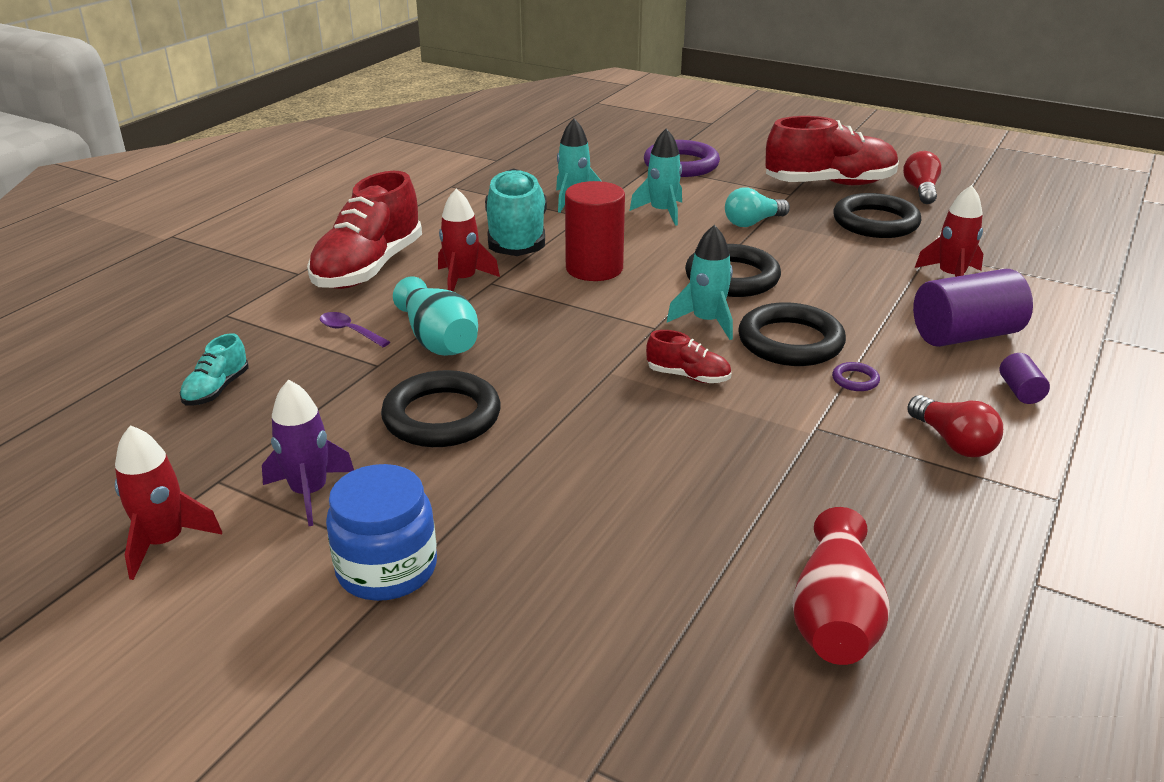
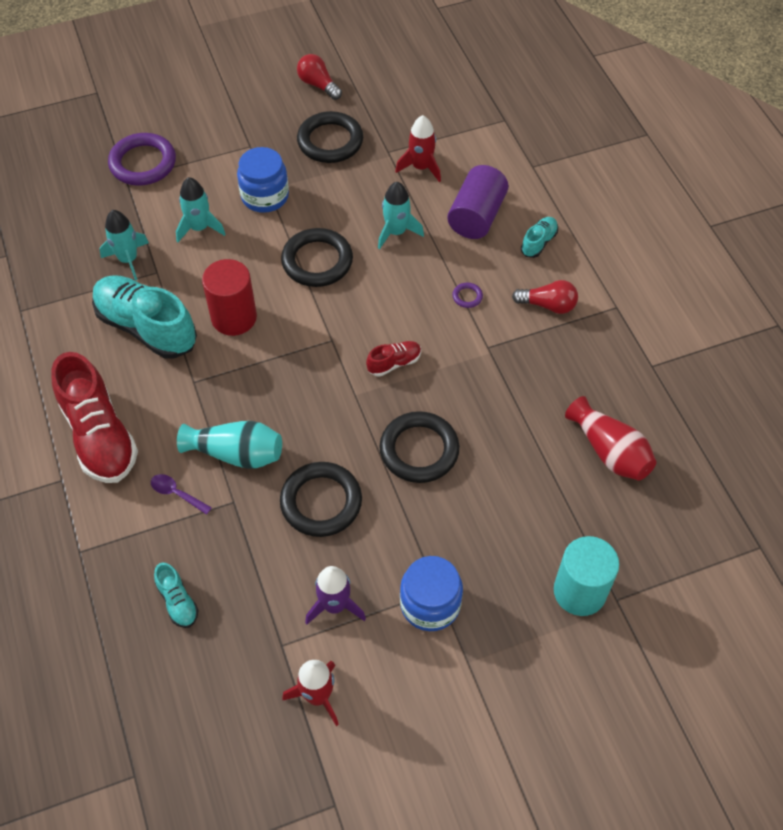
camera: 50 degrees left, 25 degrees up
purple spoon [320,312,390,347] -> purple spoon turned 45 degrees clockwise [151,474,212,515]
red rocket [438,189,500,291] -> none
turquoise rocket [667,225,733,340] -> turquoise rocket moved to [378,182,424,249]
turquoise light bulb [725,187,790,227] -> blue jar [237,147,289,213]
black ring [738,302,846,366] -> black ring moved to [379,411,460,483]
red shoe [765,116,899,185] -> none
purple cylinder [1000,353,1050,404] -> turquoise shoe [521,217,558,258]
none -> turquoise cylinder [554,536,619,616]

